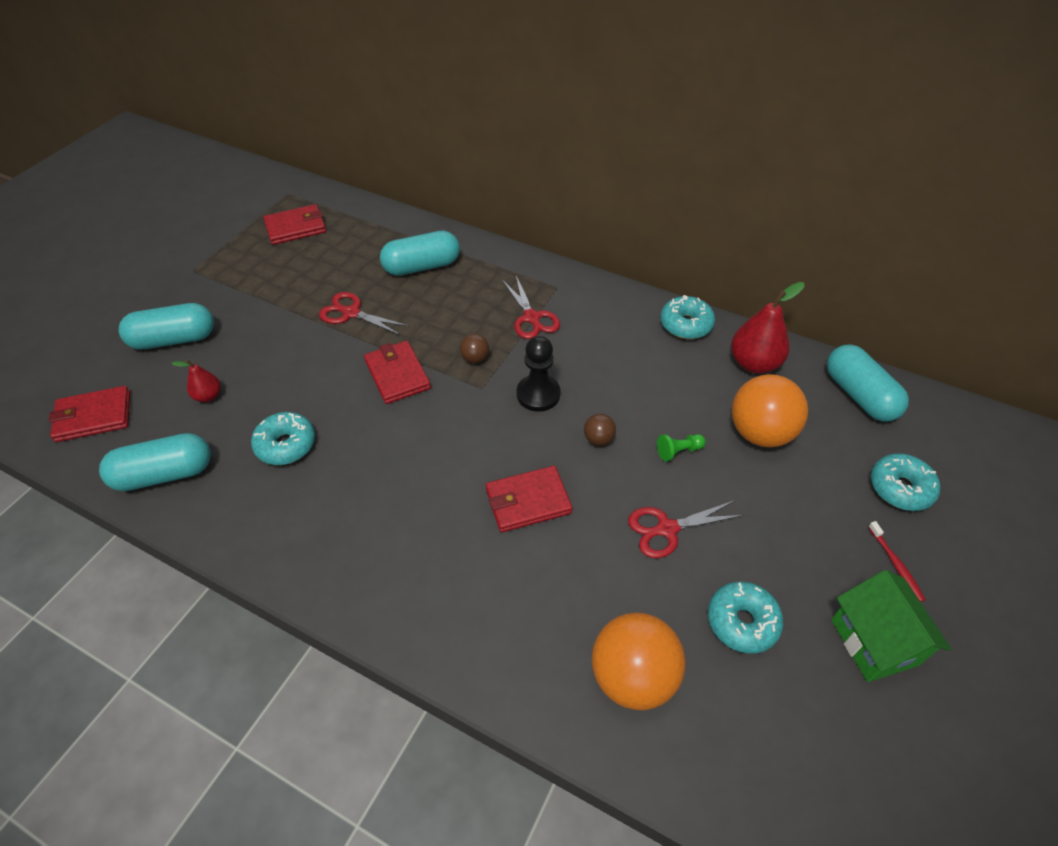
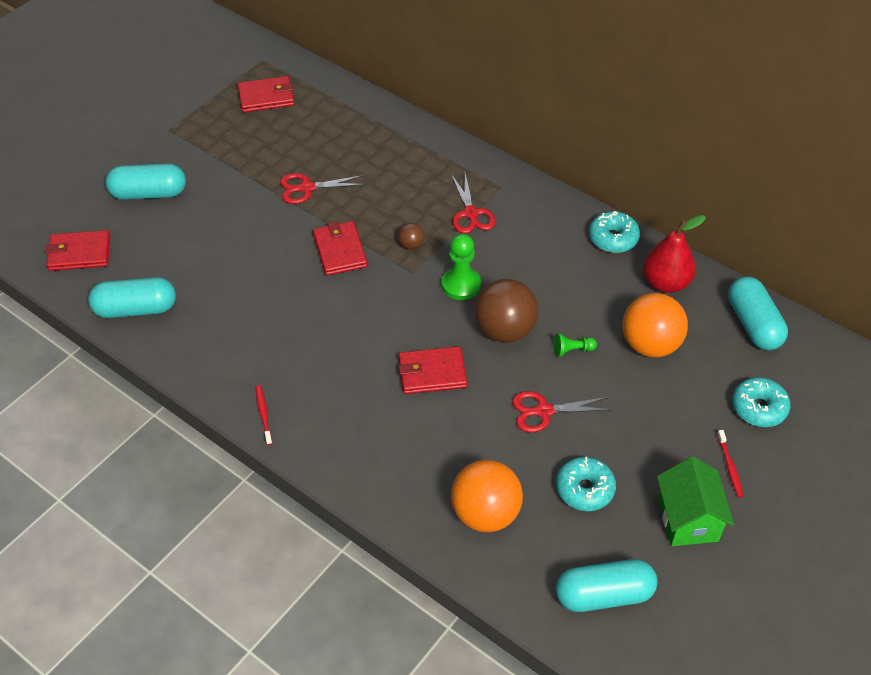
camera: 10 degrees right, 0 degrees up
red pear [171,359,221,402] -> none
turquoise donut [251,412,315,465] -> none
red scissors [319,292,409,335] -> red scissors turned 45 degrees counterclockwise [280,173,365,204]
turquoise capsule [380,231,460,276] -> turquoise capsule moved to [556,559,658,612]
black pawn [517,336,561,412] -> green pawn [442,234,481,300]
brown ball [584,413,616,446] -> brown ball [475,279,539,343], size x2.23
none -> red toothbrush [256,385,272,445]

